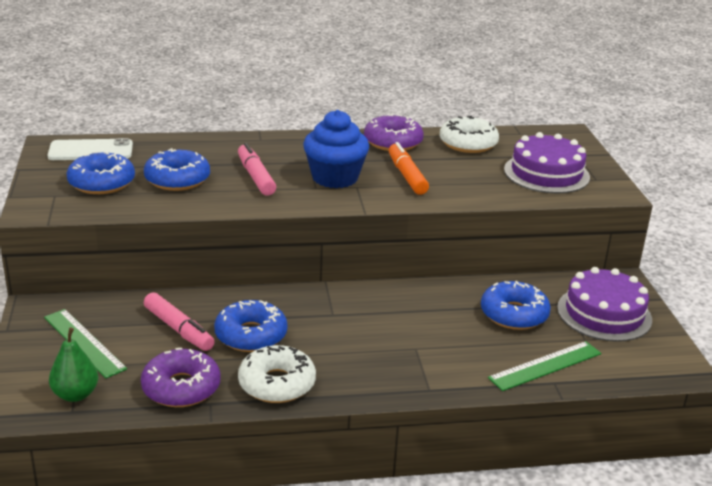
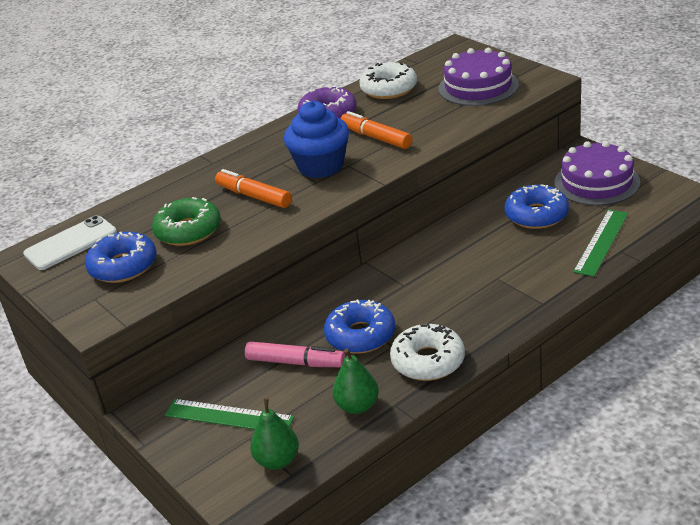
camera: 25 degrees left, 5 degrees up
purple donut [141,348,221,407] -> green pear [332,348,379,414]
blue donut [144,148,210,191] -> green donut [152,197,221,246]
pink marker [238,143,276,196] -> orange marker [215,169,292,208]

